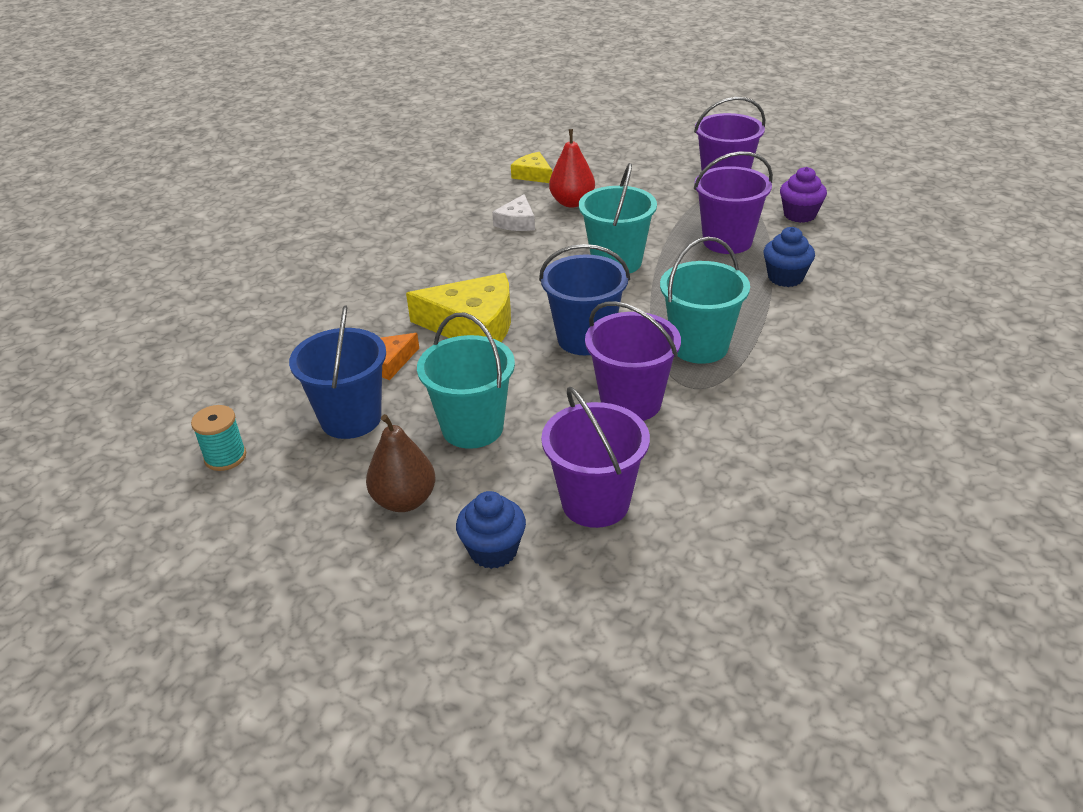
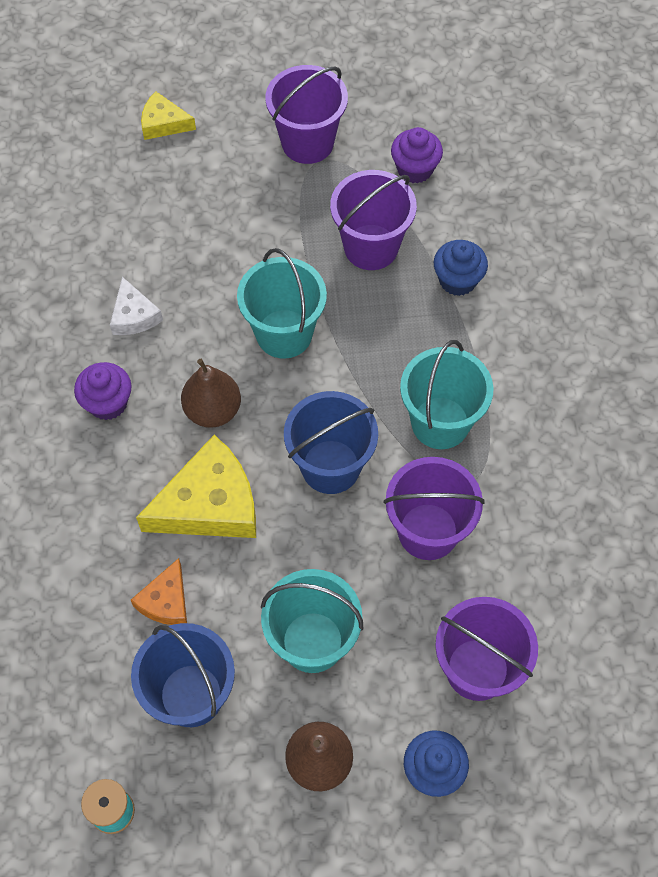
camera: 35 degrees left, 25 degrees up
yellow cheese [511,152,552,183] -> yellow cheese moved to [141,92,196,140]
red pear [549,129,595,208] -> none
none -> purple cupcake [74,362,132,420]
none -> brown pear [181,359,241,428]

